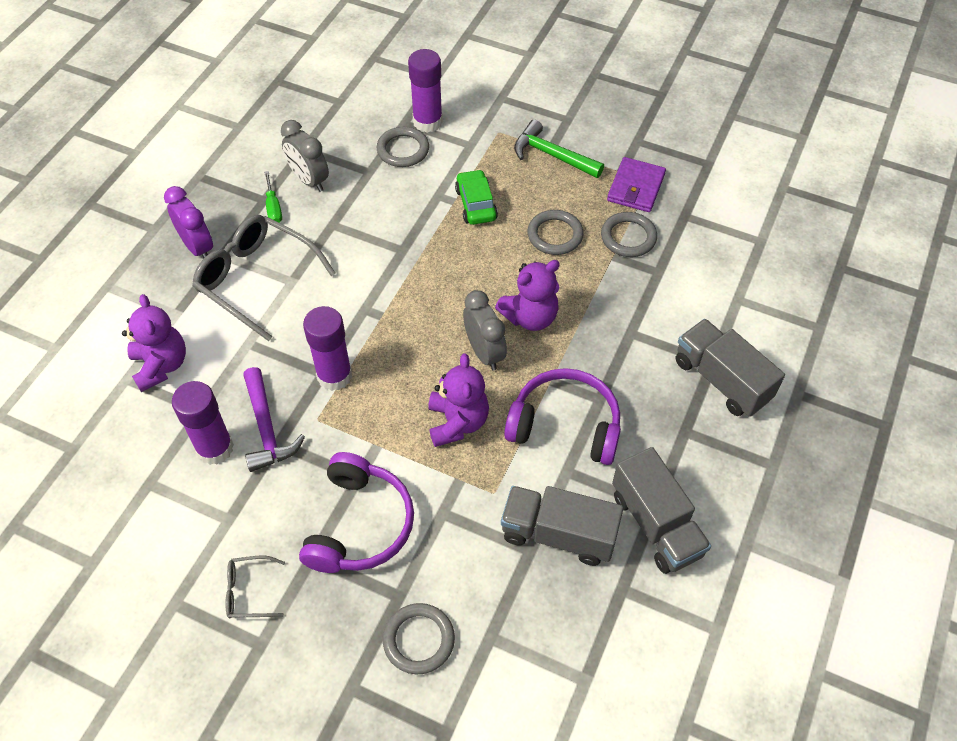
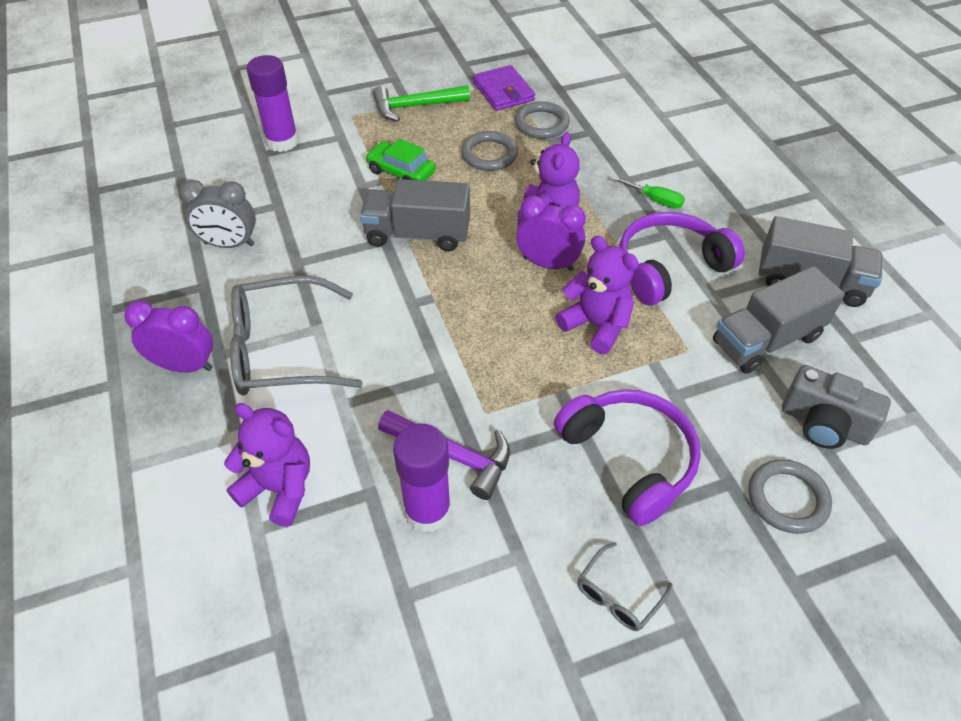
camera: 45 degrees left, 5 degrees down
green screwdriver [264,171,282,223] -> green screwdriver moved to [612,176,685,208]
purple glue stick [303,306,352,391] -> none
grey ring [377,127,429,167] -> none
grey clock [463,290,507,370] -> purple clock [516,196,586,271]
grey truck [676,319,785,416] -> grey truck moved to [360,179,470,251]
none -> grey camera [782,365,891,449]

